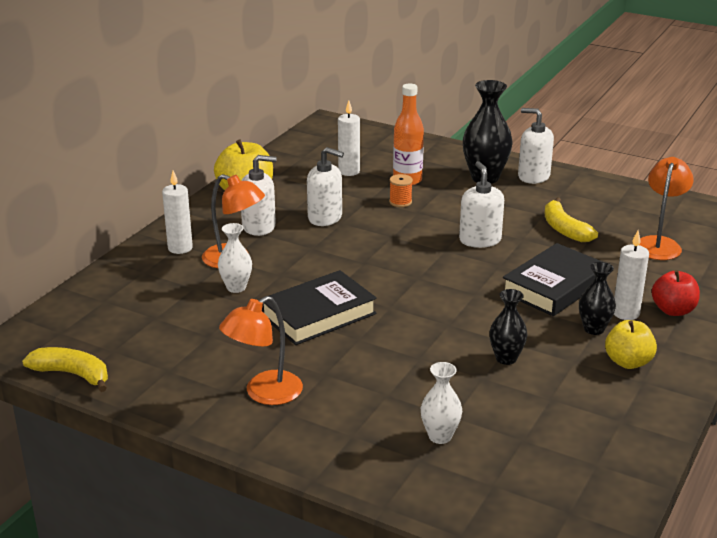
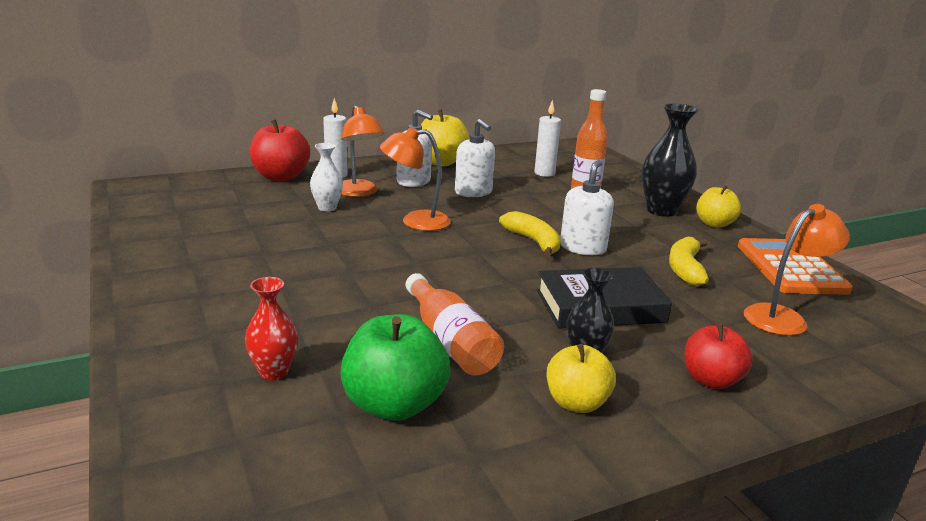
camera: 35 degrees right, 5 degrees down
yellow banana [22,347,108,392] -> yellow banana moved to [499,211,561,257]
orange lamp [219,296,303,405] -> orange lamp moved to [380,127,451,231]
black book [262,270,377,345] -> none
orange spool [389,174,413,207] -> none
white vase [421,362,462,444] -> red vase [245,277,298,381]
black vase [489,289,527,365] -> orange bottle [406,273,504,375]
white soap dispenser [518,108,554,184] -> yellow apple [696,185,741,228]
white candle [614,231,649,320] -> none
none -> red apple [250,119,310,181]
none -> green apple [340,314,451,421]
none -> orange calculator [738,238,853,295]

